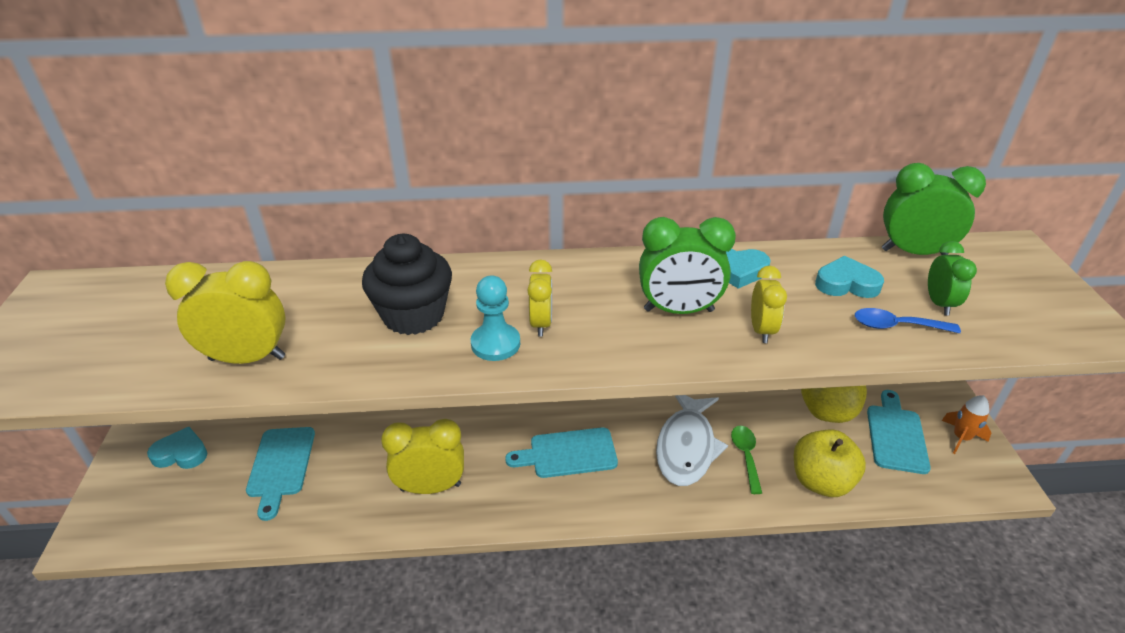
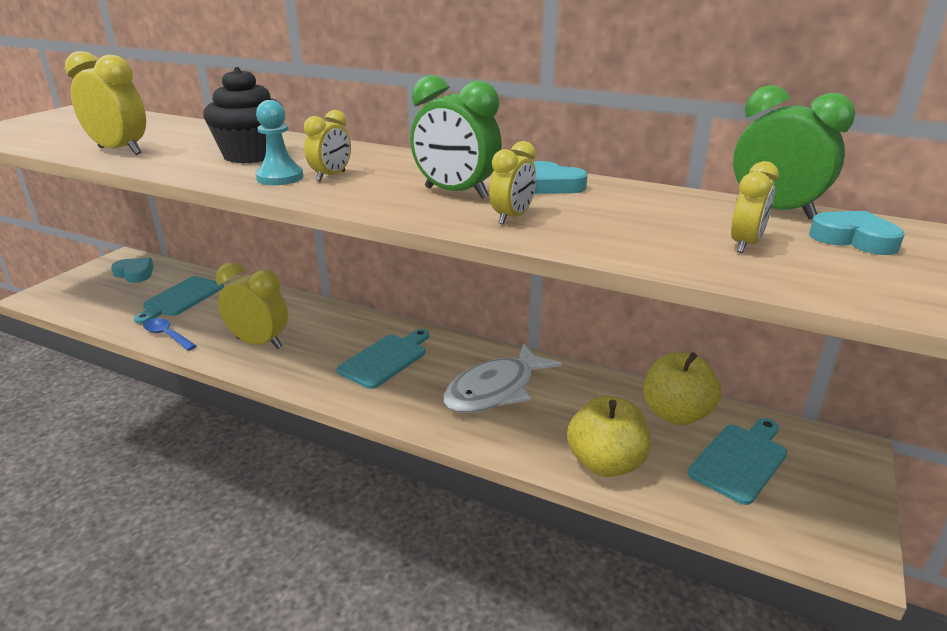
camera: 30 degrees right, 10 degrees down
turquoise cutting board [505,427,618,478] -> turquoise cutting board turned 105 degrees clockwise [336,329,429,389]
green spoon [731,426,762,494] -> none
turquoise heart [815,256,884,298] -> turquoise heart moved to [809,211,905,255]
blue spoon [855,308,961,333] -> blue spoon moved to [143,318,196,351]
green clock [928,241,977,316] -> yellow clock [731,161,779,253]
orange rocket [942,395,991,454] -> none

